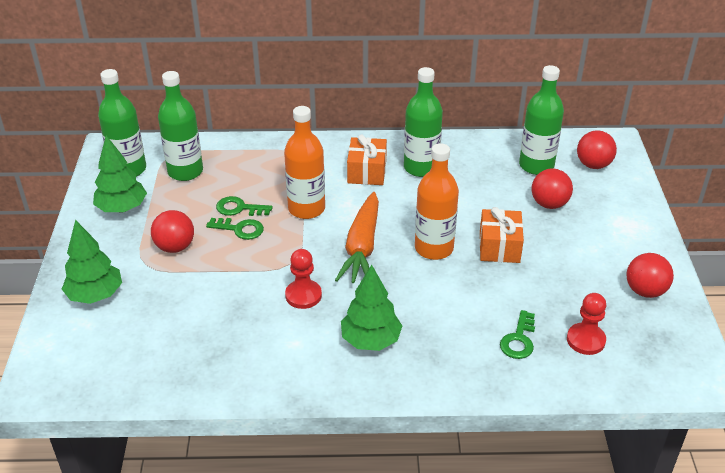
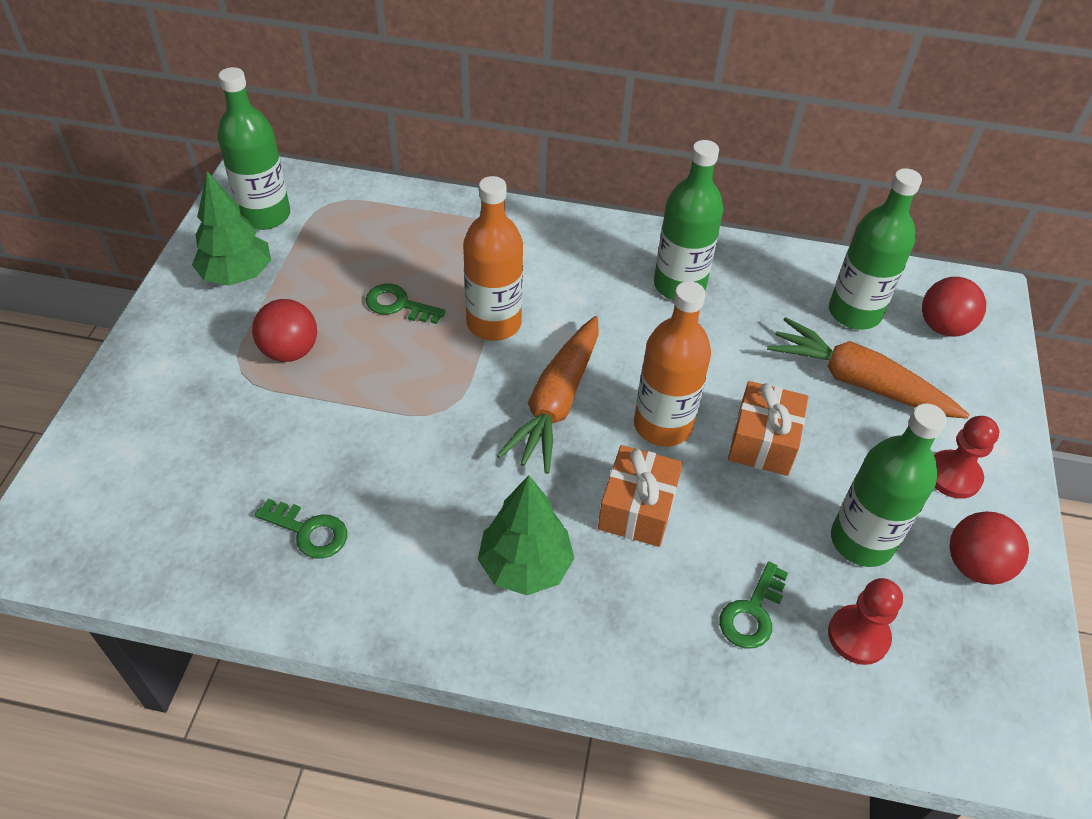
camera: 10 degrees right, 10 degrees up
green tree [62,220,122,304] -> none
green bottle [158,71,203,181] -> green bottle moved to [831,403,947,567]
green key [206,218,264,240] -> green key moved to [255,499,347,559]
red pawn [285,249,322,309] -> red pawn moved to [934,416,999,499]
orange gift [347,135,387,185] -> orange gift moved to [598,445,683,547]
red ball [531,168,573,209] -> orange carrot [767,317,970,419]

